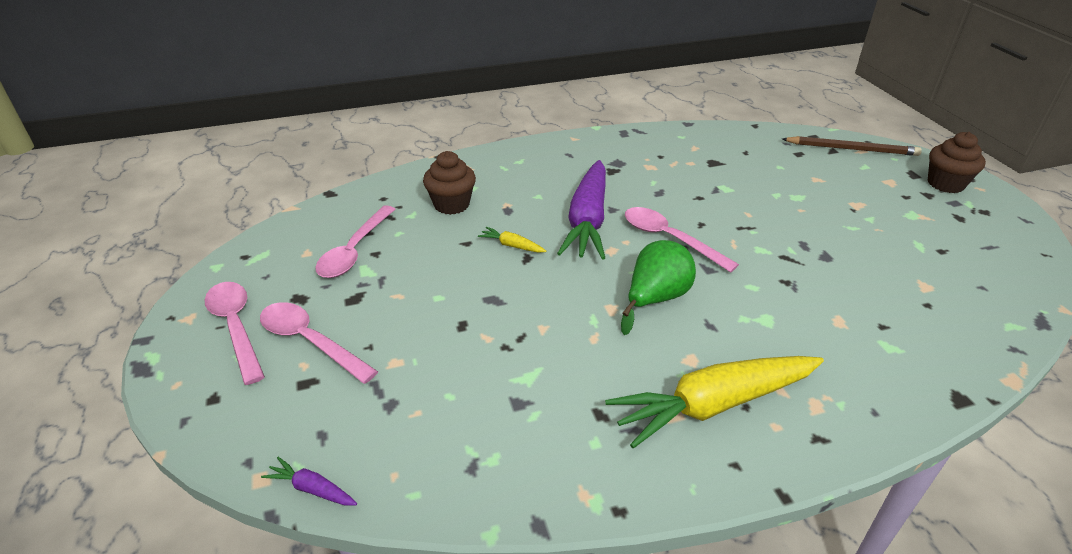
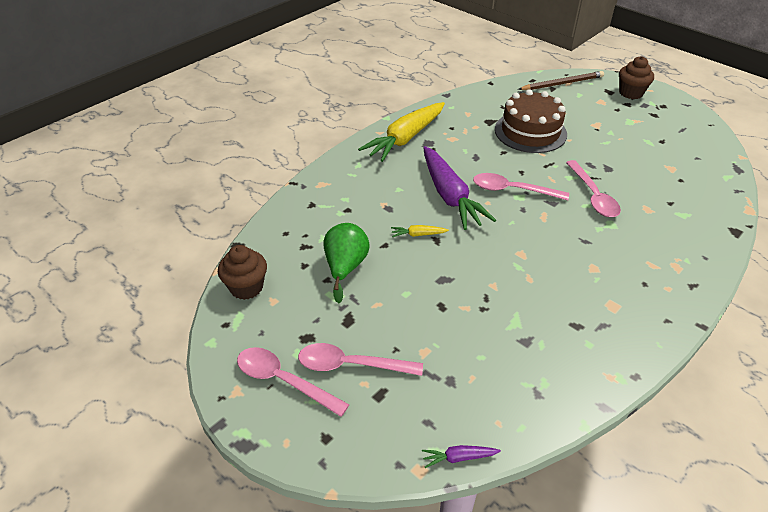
camera: 30 degrees left, 5 degrees up
pink spoon [315,205,395,278] -> pink spoon moved to [566,160,621,217]
brown cupcake [423,151,476,215] -> brown cupcake moved to [218,245,267,300]
yellow carrot [605,356,824,448] -> yellow carrot moved to [358,102,445,162]
green pear [621,240,696,335] -> green pear moved to [323,223,370,303]
none -> brown cake [495,89,567,153]

